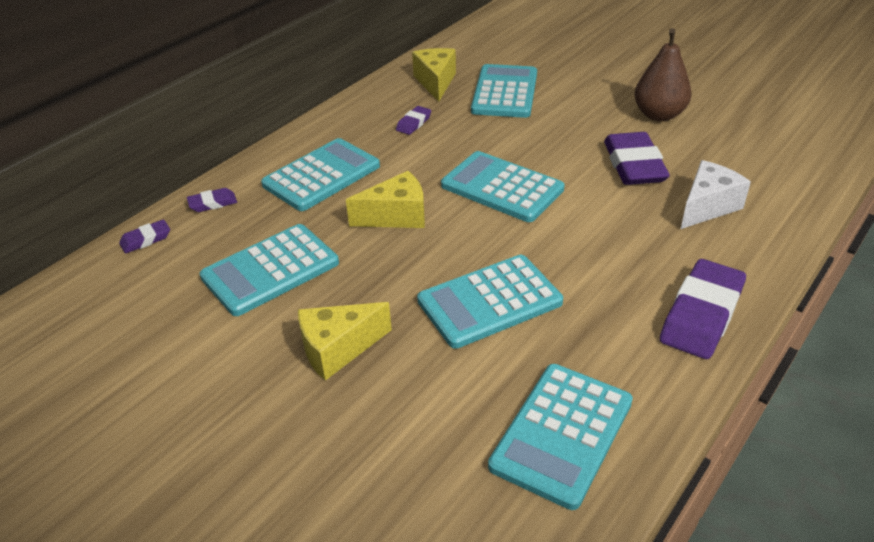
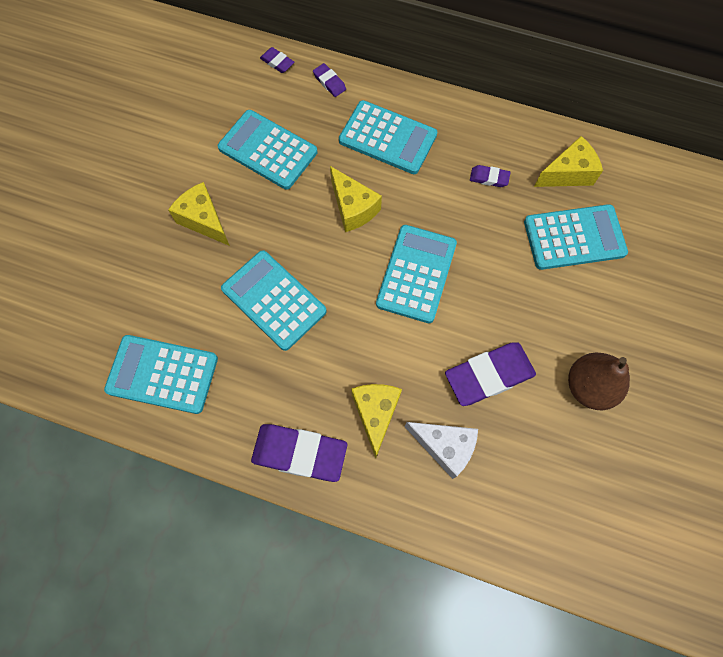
camera: 70 degrees right, 30 degrees up
none -> yellow cheese [351,384,402,458]

